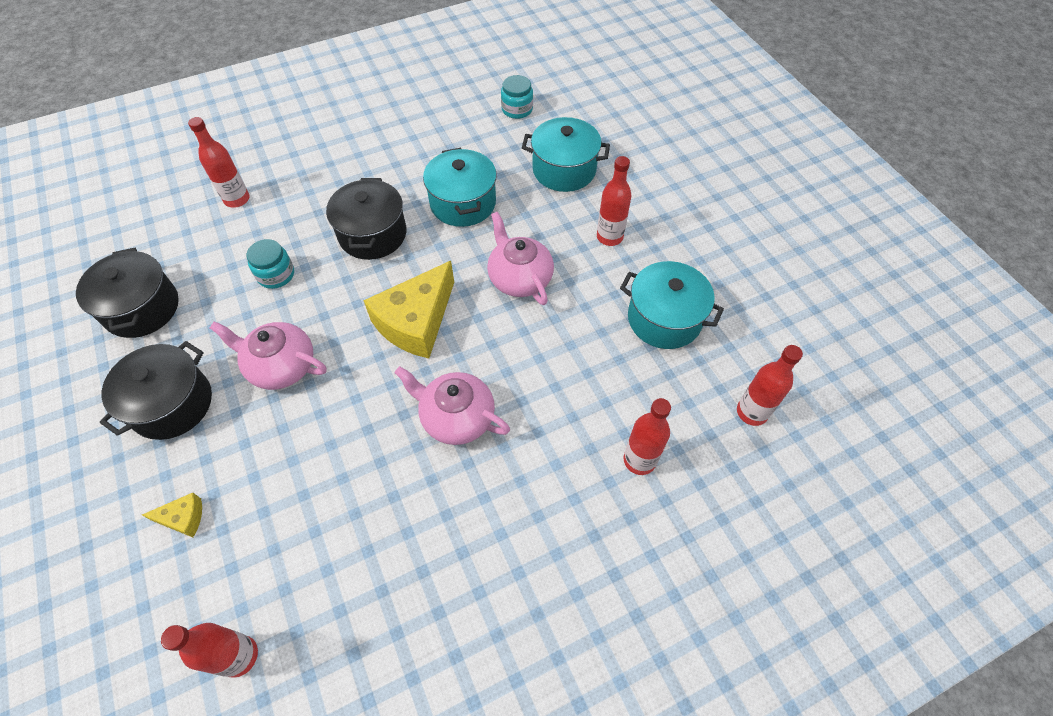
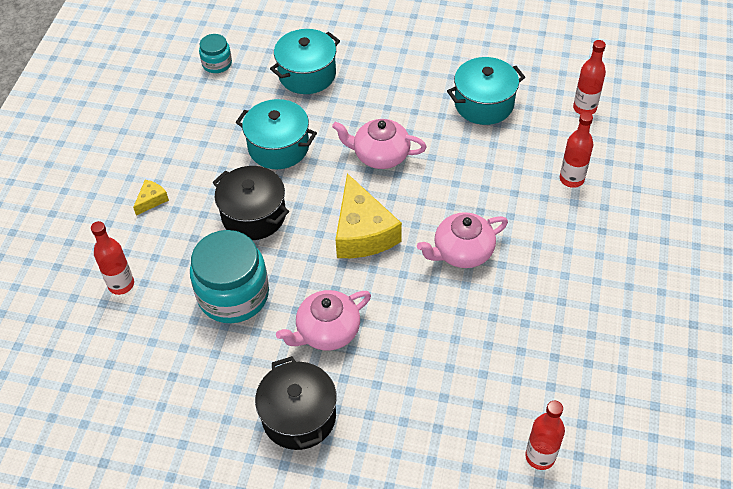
camera: 50 degrees left, 5 degrees down
black pot [76,248,179,338] -> none
yellow cheese [142,493,202,537] -> yellow cheese moved to [133,180,169,215]
turquoise jar [247,239,294,289] -> turquoise jar [190,230,269,323], size x2.00
red bottle [597,156,632,246] -> none

